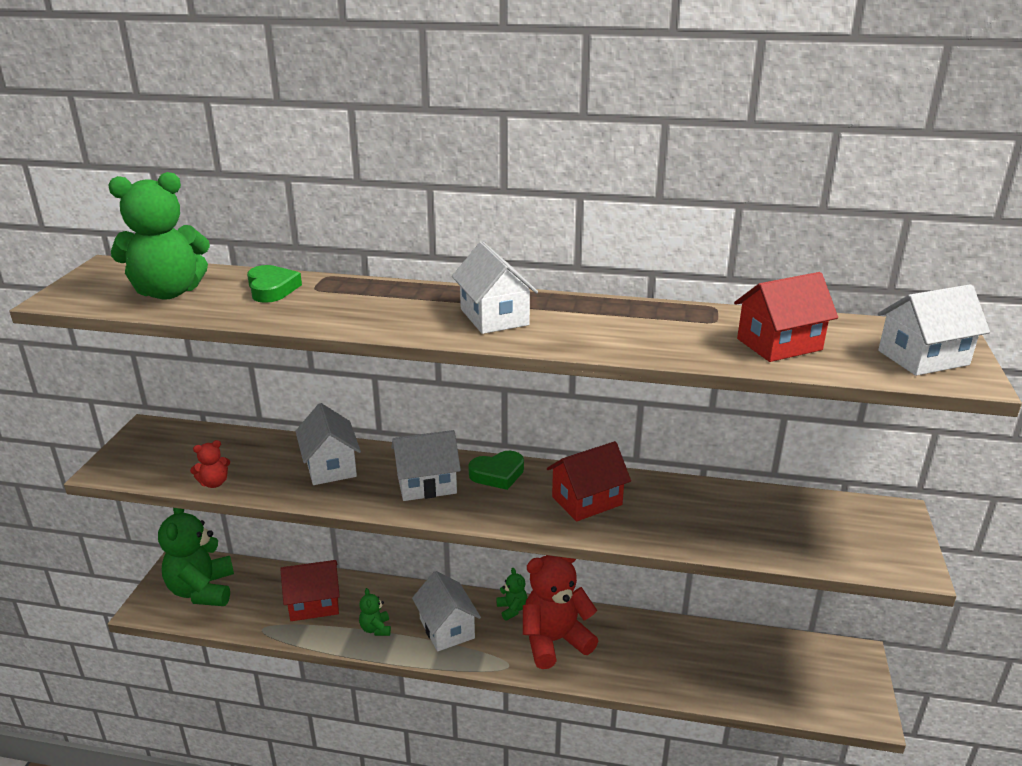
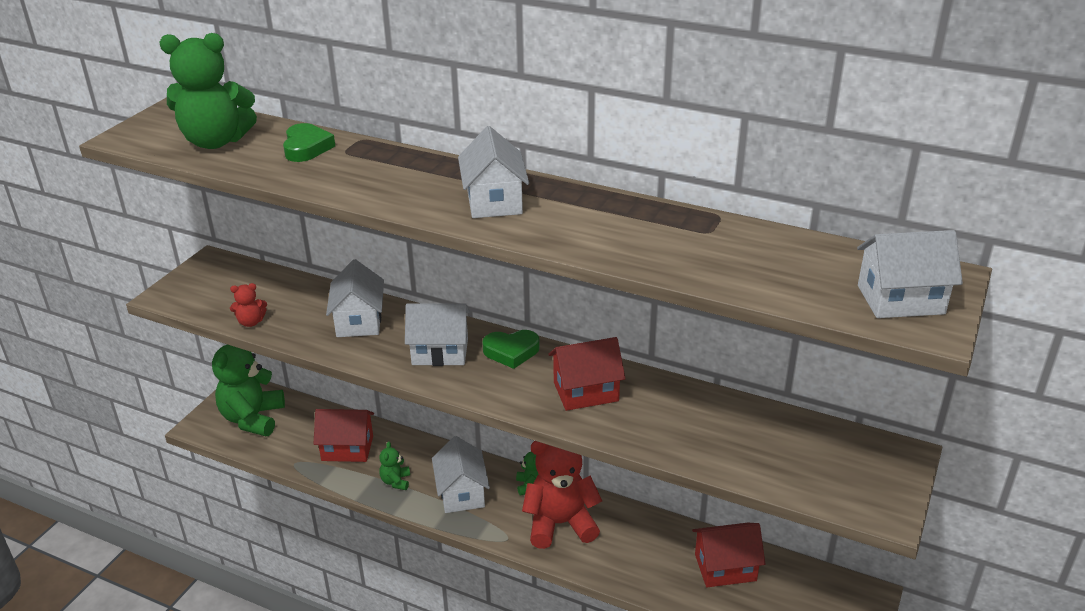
camera: 15 degrees right, 5 degrees up
red house [734,272,838,362] -> red house moved to [692,523,765,587]

